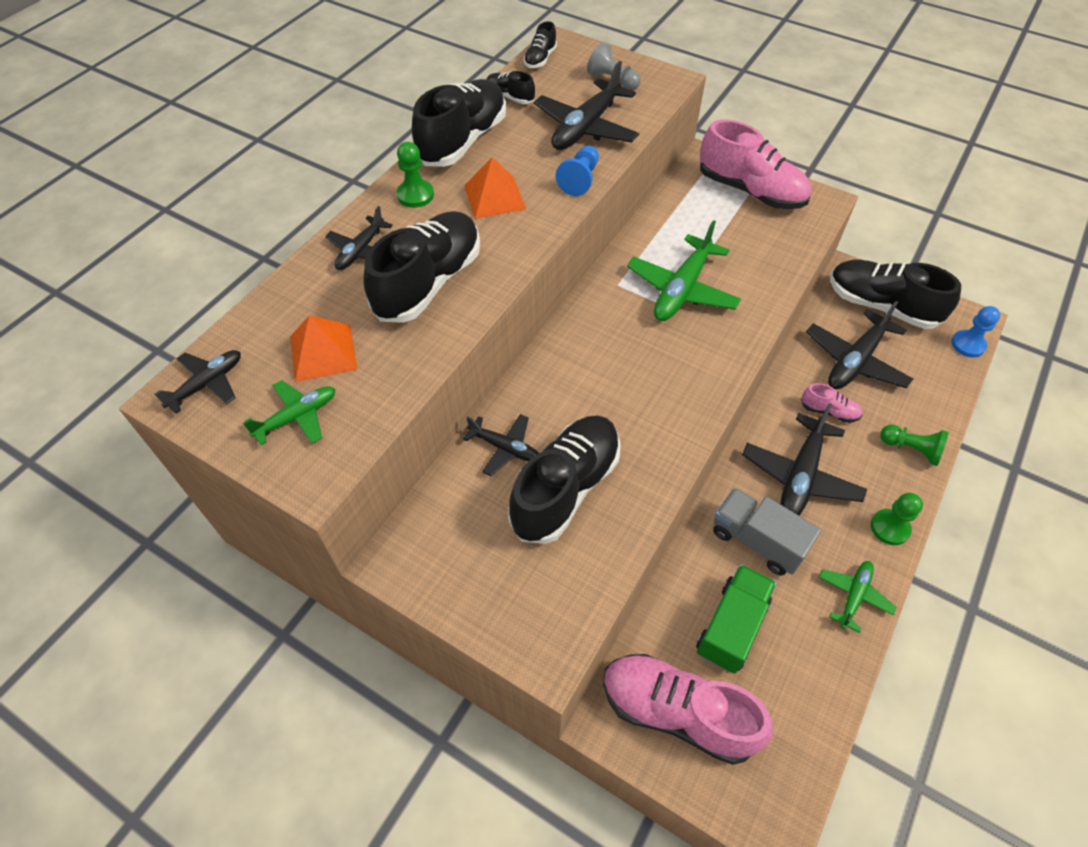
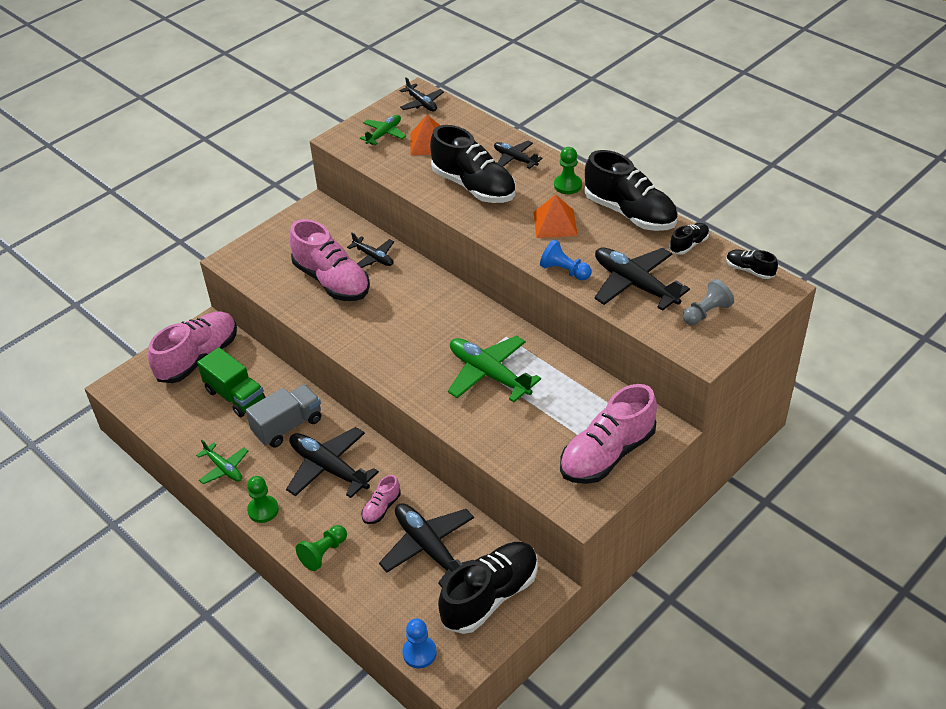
camera: 105 degrees right, 10 degrees down
green plane [243,380,335,445] -> green plane turned 120 degrees counterclockwise [360,115,406,145]
black plane [463,414,539,476] -> black plane turned 90 degrees counterclockwise [347,232,394,268]
black shoe [508,415,621,544] -> pink shoe [289,219,370,301]

